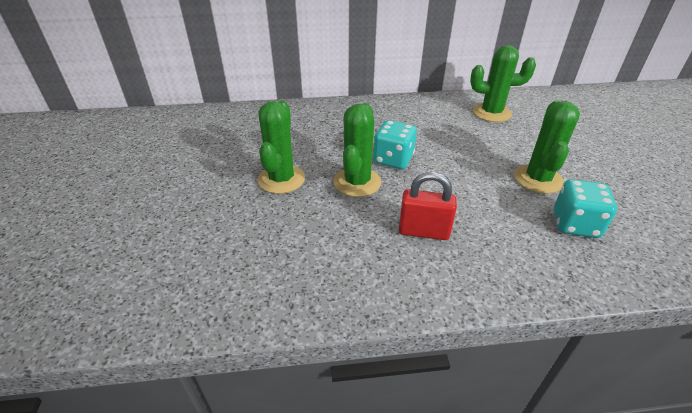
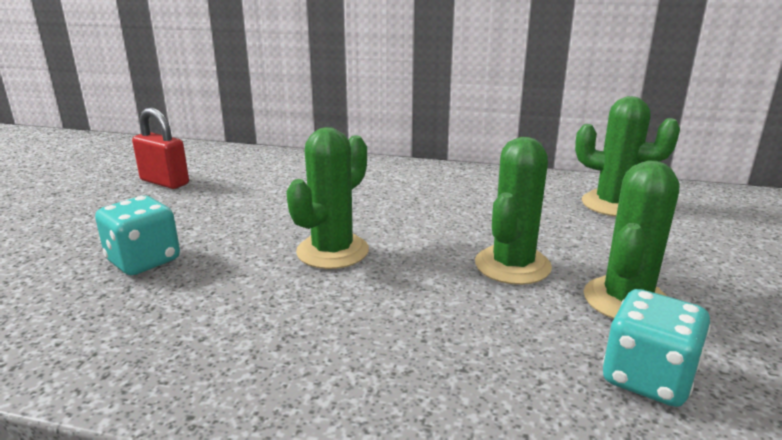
camera: 20 degrees right, 15 degrees down
green cactus [257,100,305,194] -> green cactus moved to [475,137,552,285]
turquoise dice [373,120,417,169] -> turquoise dice moved to [95,196,180,275]
red padlock [399,172,457,240] -> red padlock moved to [132,108,189,189]

